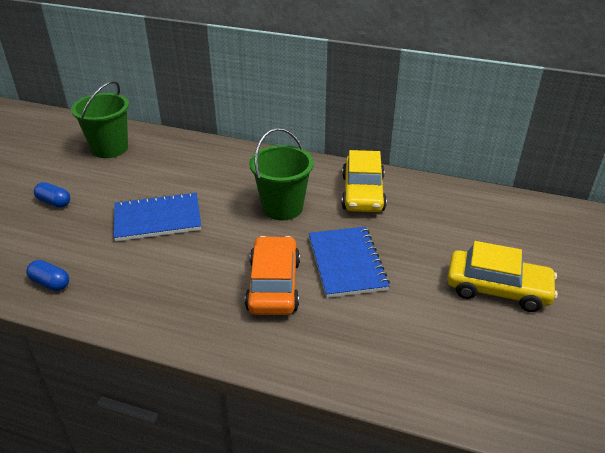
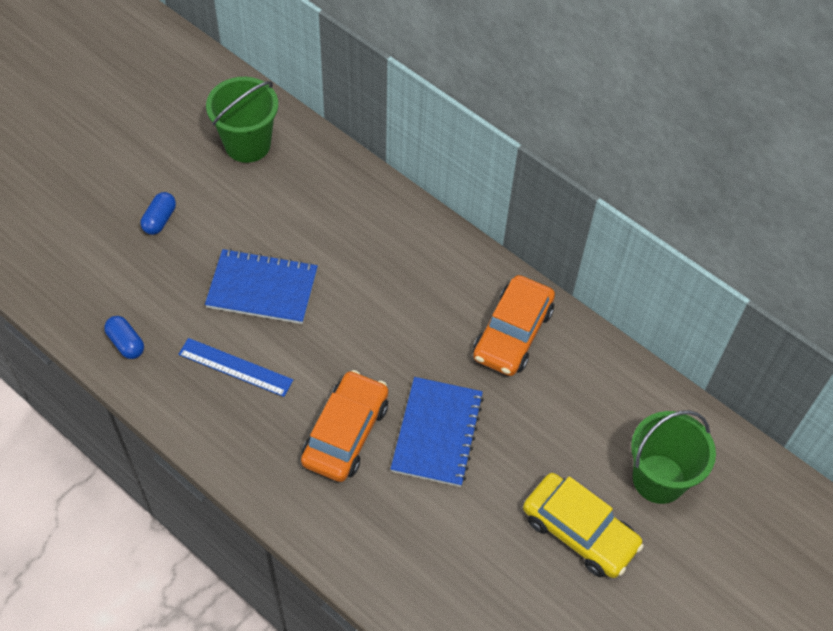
camera: 20 degrees right, 20 degrees up
blue capsule [34,182,70,208] -> blue capsule turned 60 degrees clockwise [141,192,176,235]
green bucket [249,128,314,220] -> green bucket moved to [631,410,716,504]
yellow car [342,150,387,212] -> orange car [473,275,555,376]
none -> blue ruler [178,338,293,397]

